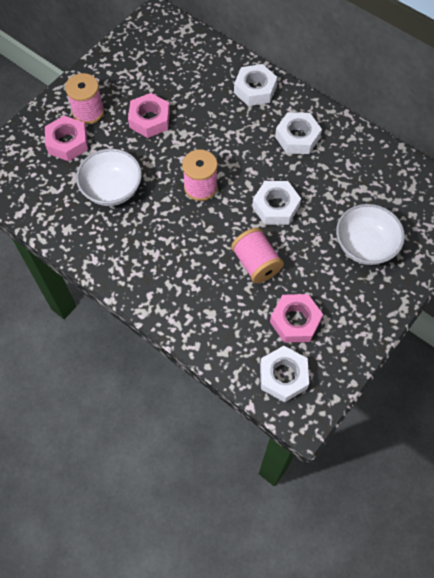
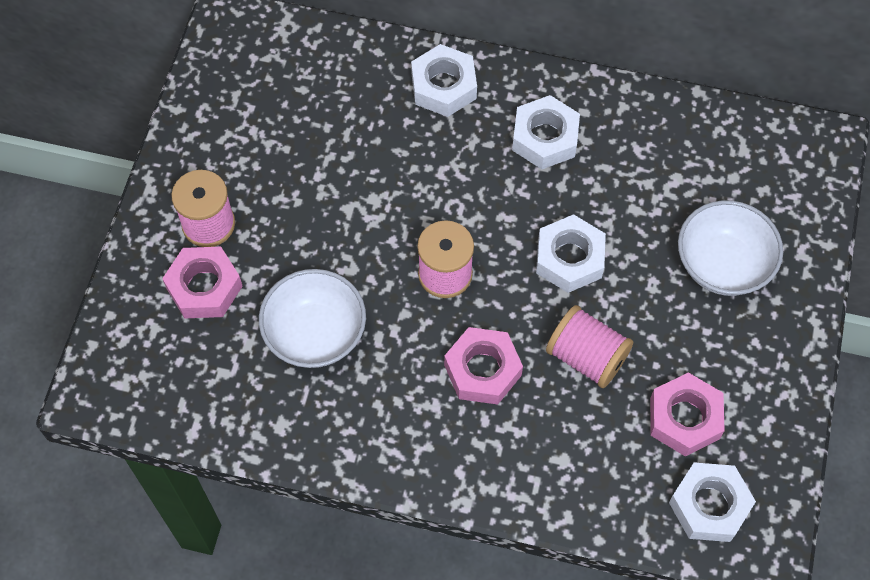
camera: 25 degrees left, 0 degrees up
pink nut [128,93,170,138] -> pink nut moved to [444,327,523,405]

